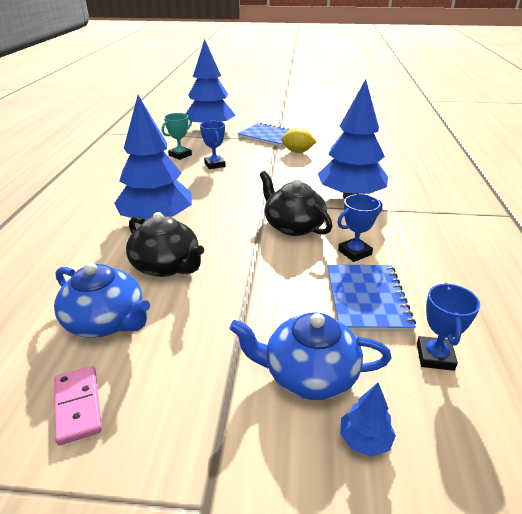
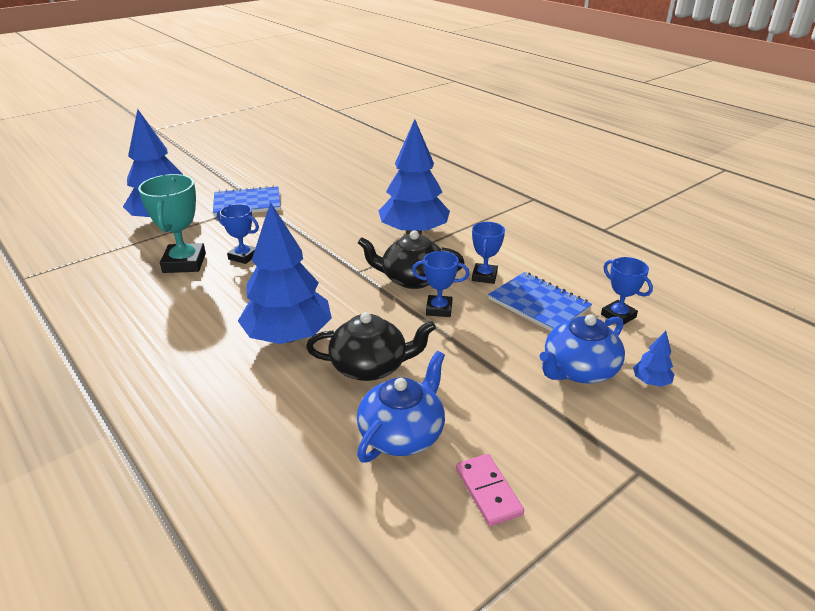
camera: 45 degrees left, 0 degrees up
blue teapot [54,262,150,338] -> blue teapot turned 45 degrees counterclockwise [357,351,445,463]
pink domino [54,366,102,445] -> pink domino turned 45 degrees clockwise [456,454,524,526]
turquoise trophy [161,113,192,160] -> turquoise trophy [138,174,206,273], size x1.63
yellow lemon [281,128,316,153] -> none
none -> blue trophy [412,251,469,317]

